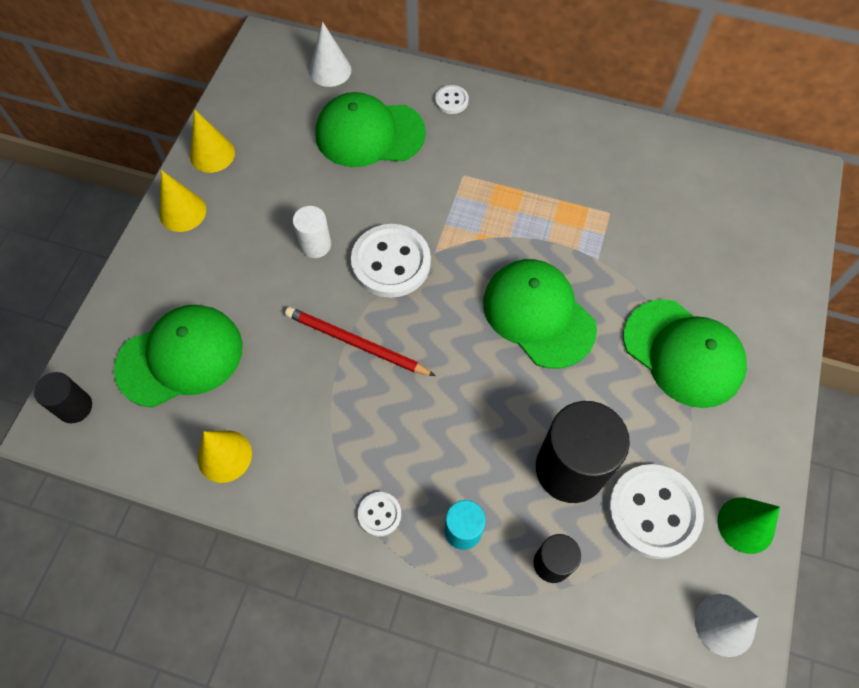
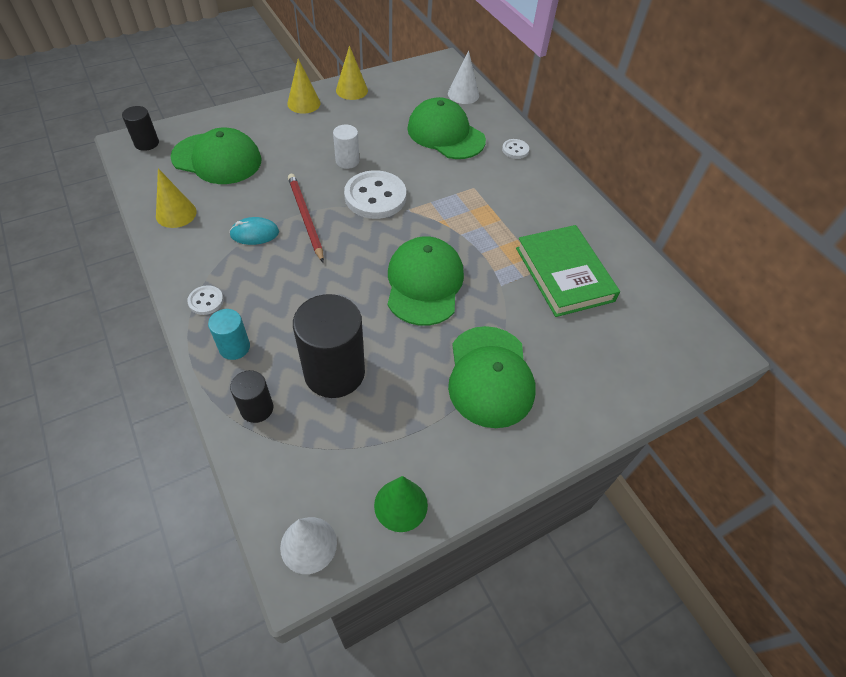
camera: 40 degrees right, 10 degrees down
white button [608,464,704,559] -> none
none -> turquoise mouse [229,217,279,245]
none -> green book [516,225,620,317]

